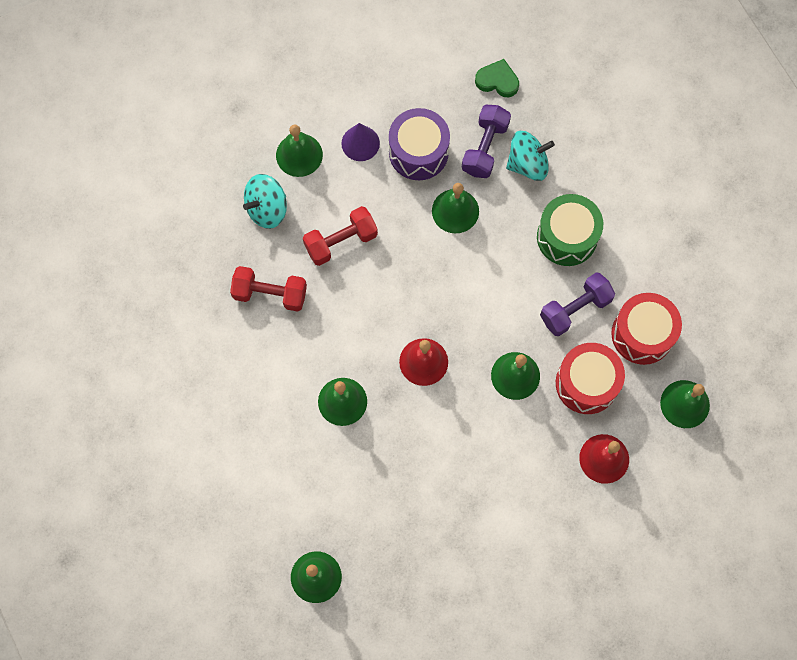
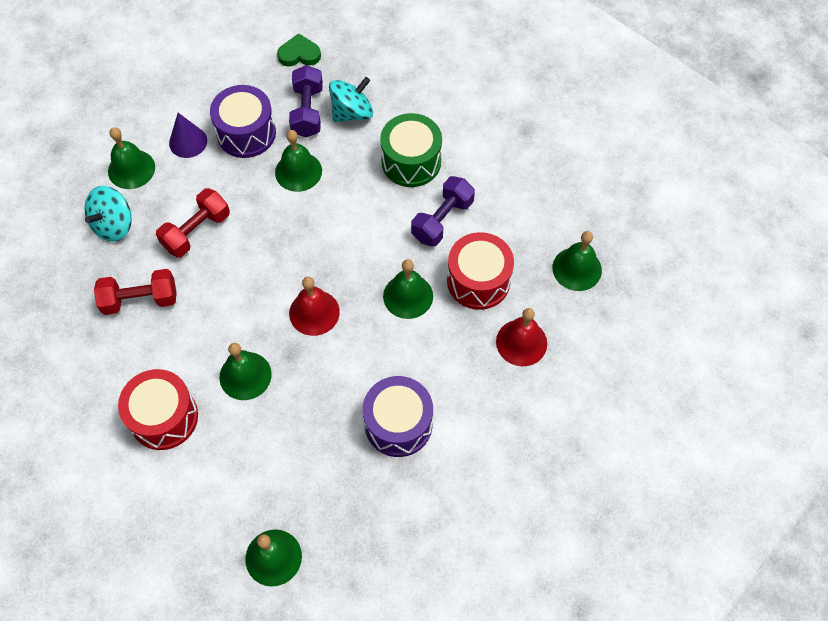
camera: 20 degrees left, 10 degrees down
red drum [611,293,682,365] -> red drum moved to [118,369,198,450]
none -> purple drum [363,376,433,457]

